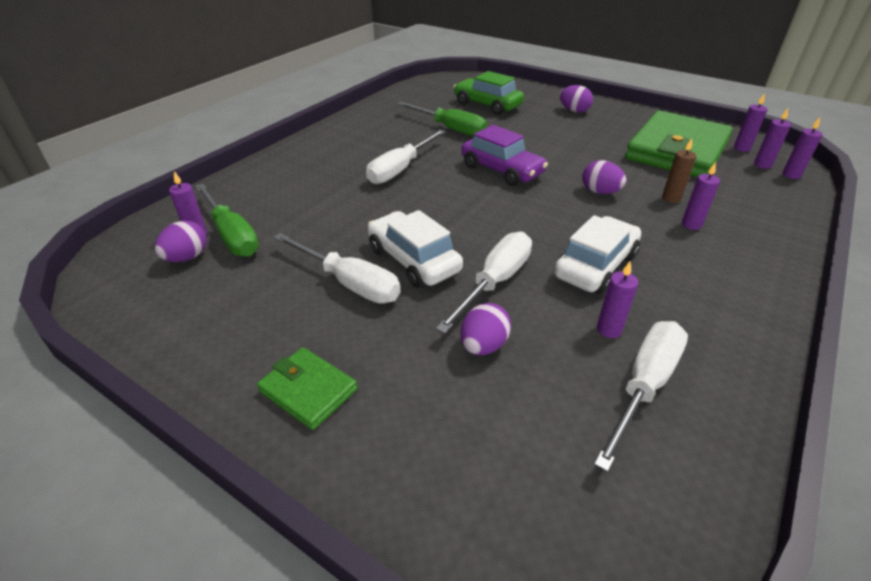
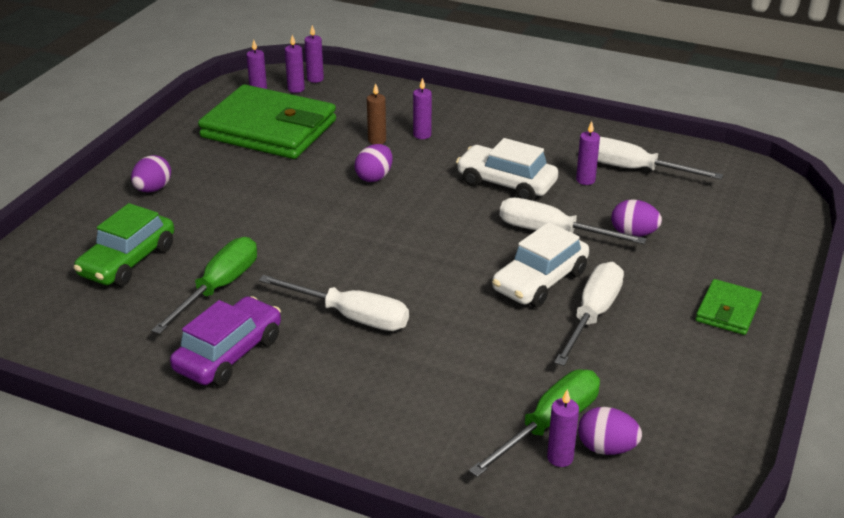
camera: 100 degrees left, 5 degrees down
purple car [461,125,548,186] -> purple car moved to [170,296,281,386]

